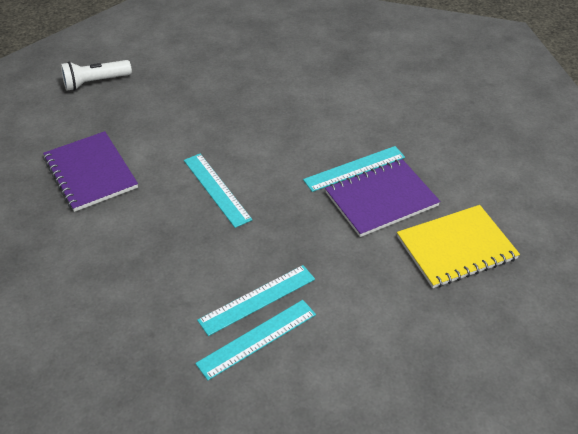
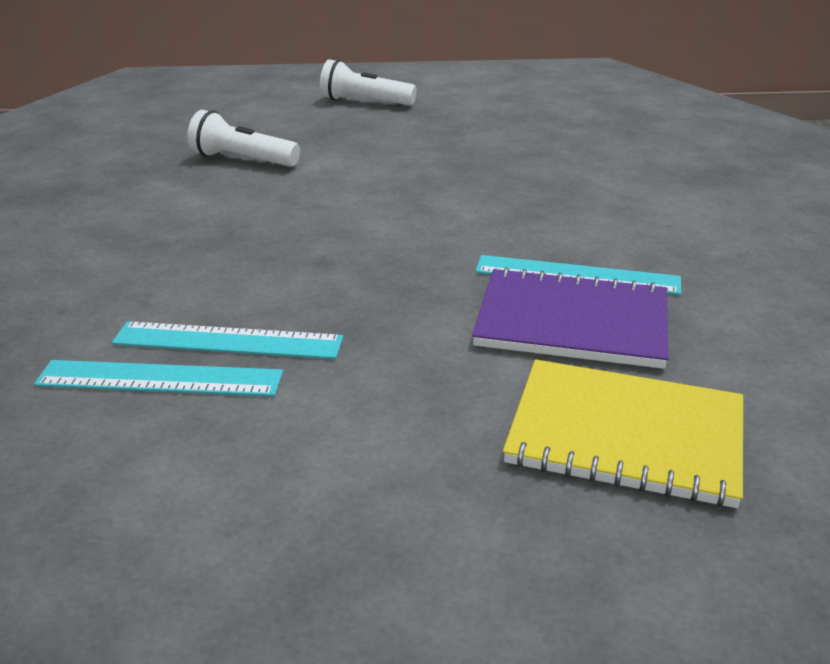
camera: 40 degrees right, 15 degrees down
purple notebook [43,131,138,212] -> white flashlight [188,110,300,167]
turquoise ruler [184,154,252,228] -> none

